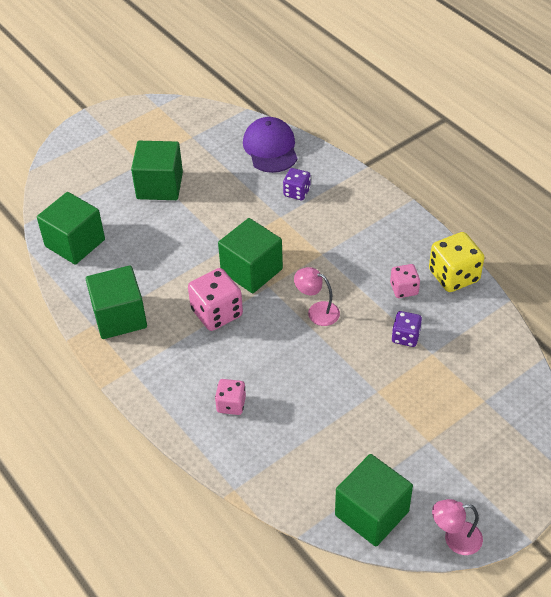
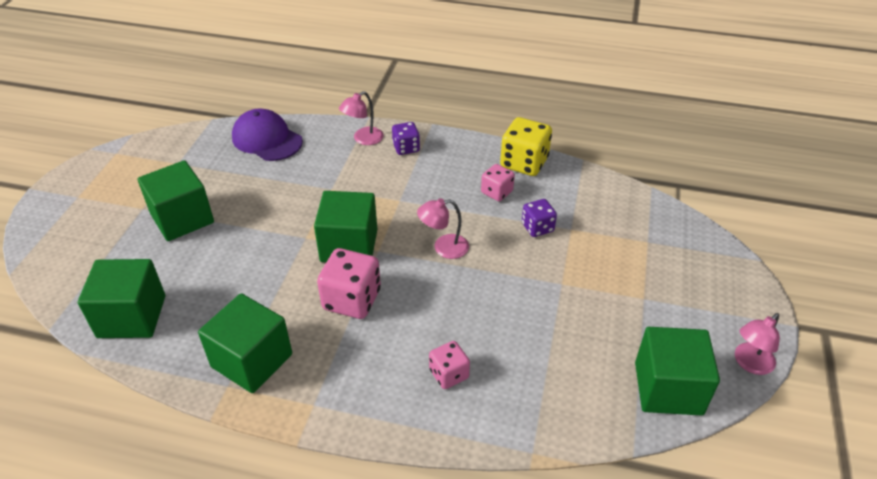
camera: 40 degrees left, 5 degrees down
purple dice [283,168,310,200] -> purple dice moved to [392,122,420,155]
none -> pink lamp [339,91,384,145]

